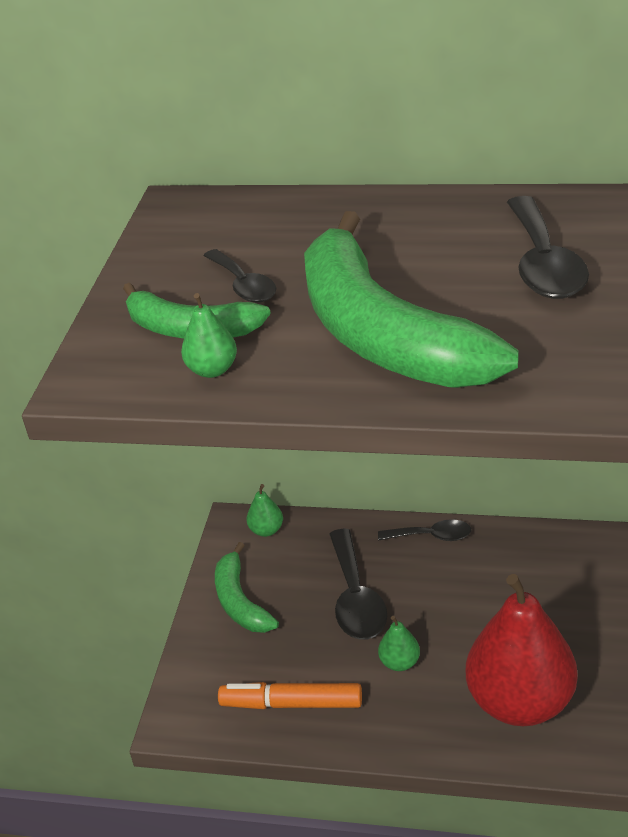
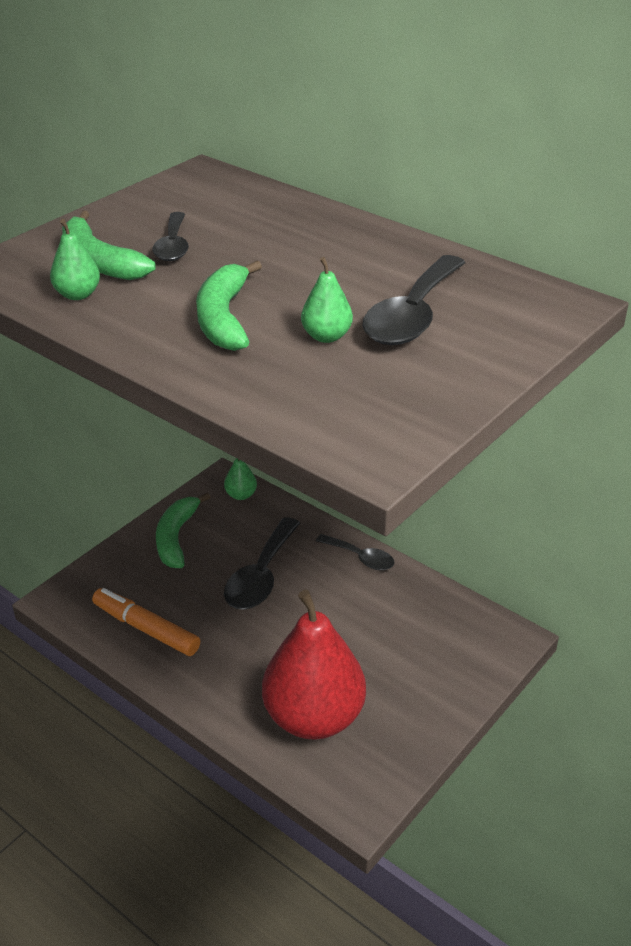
camera: 25 degrees right, 0 degrees up
green banana [304,211,519,388] -> green banana [196,260,262,351], size x0.53
green pear [378,616,420,671] -> green pear moved to [301,257,353,343]

